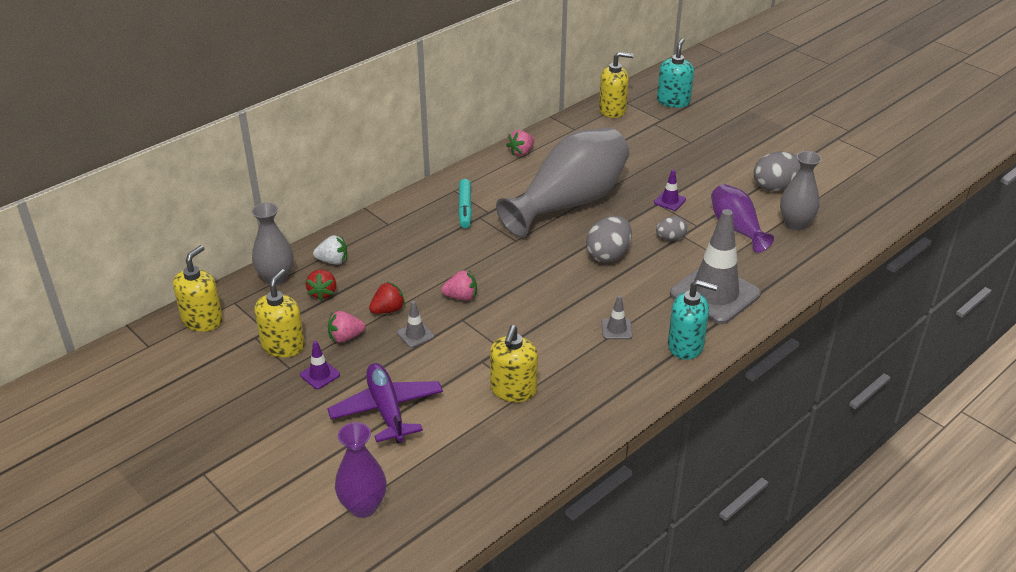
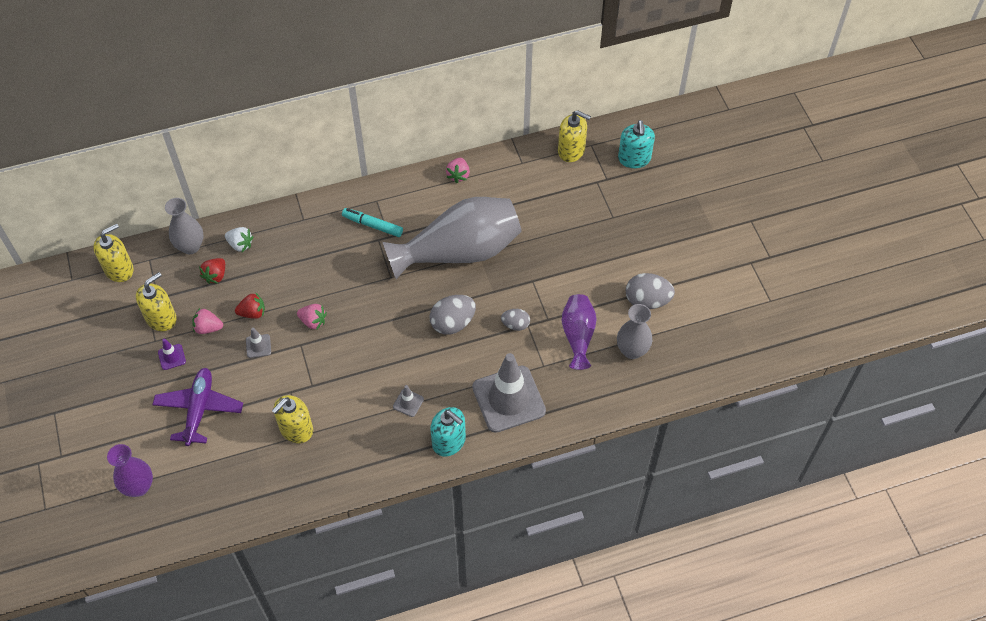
camera: 25 degrees right, 20 degrees up
turquoise marker [458,179,472,229] -> turquoise marker turned 90 degrees clockwise [342,208,403,237]
pink strawberry [506,130,534,156] -> pink strawberry turned 60 degrees counterclockwise [446,158,470,183]
purple traffic cone [654,169,686,211] -> none
turquoise soap dispenser [657,38,694,108] -> turquoise soap dispenser turned 135 degrees clockwise [618,120,655,168]

